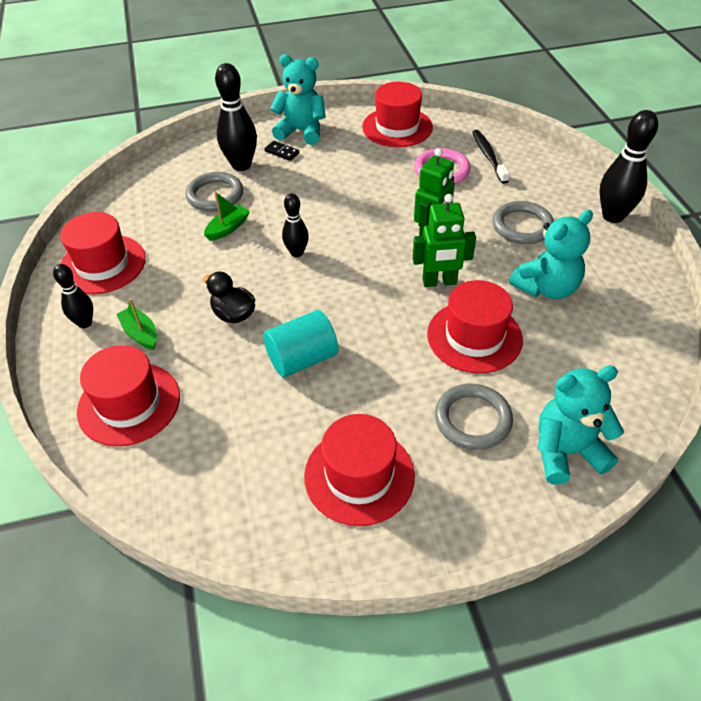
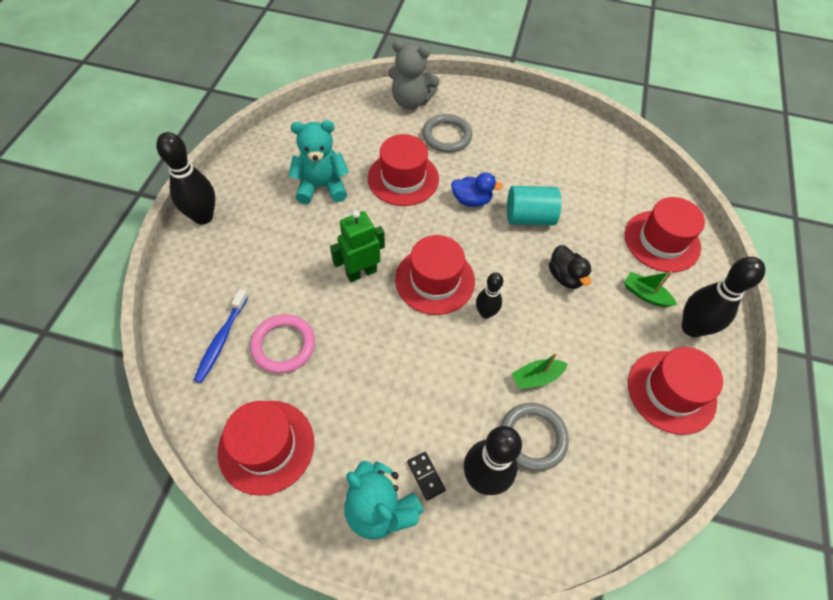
camera: 155 degrees left, 10 degrees up
black bowling pin [53,264,93,328] -> black bowling pin [682,257,765,337], size x1.69
green boat [117,298,157,350] -> green boat turned 135 degrees clockwise [624,271,677,307]
red hat [304,414,415,526] -> red hat moved to [395,235,475,315]
green robot [413,194,476,287] -> none
black toothbrush [472,130,510,184] -> blue toothbrush [194,289,249,383]
grey ring [492,201,554,244] -> none
turquoise teddy bear [538,366,624,485] -> grey teddy bear [388,41,440,109]
none -> blue duck [451,172,503,207]

